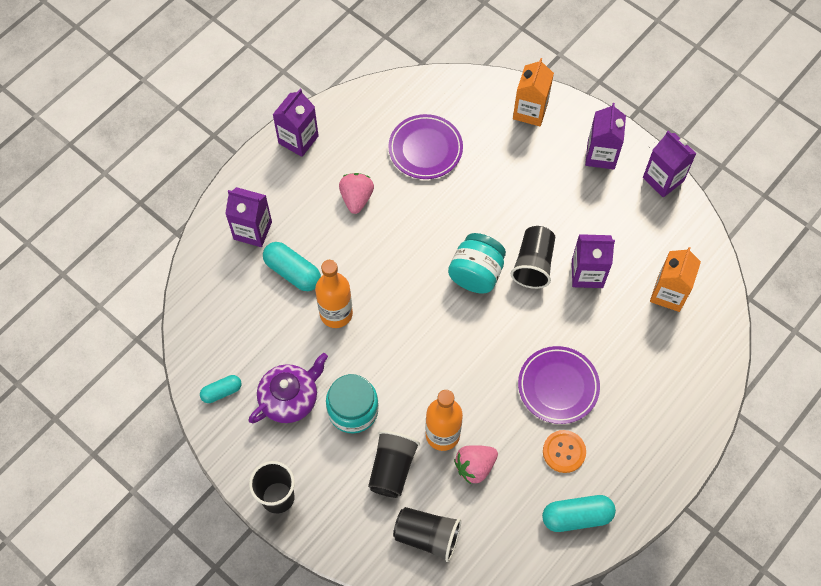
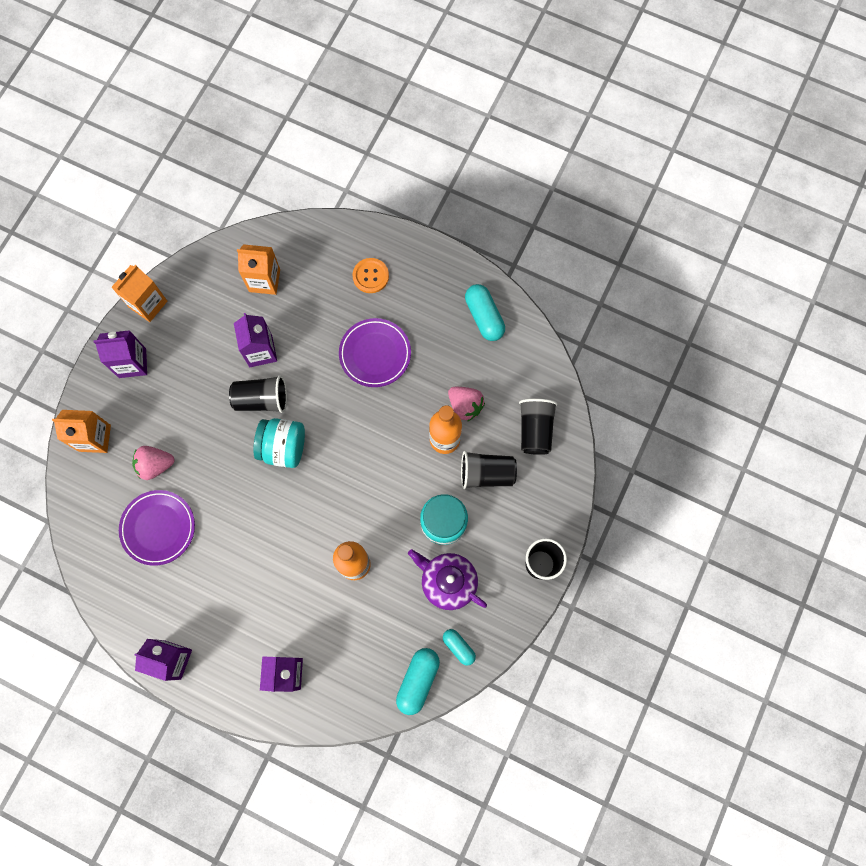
camera: 105 degrees left, 10 degrees up
turquoise capsule [263,242,321,291] -> turquoise capsule moved to [396,648,440,715]
pink strawberry [339,173,374,214] -> pink strawberry moved to [132,446,175,480]
orange button [543,430,586,473] -> orange button moved to [352,258,389,293]
purple carton [643,131,697,197] -> orange carton [111,265,167,322]

